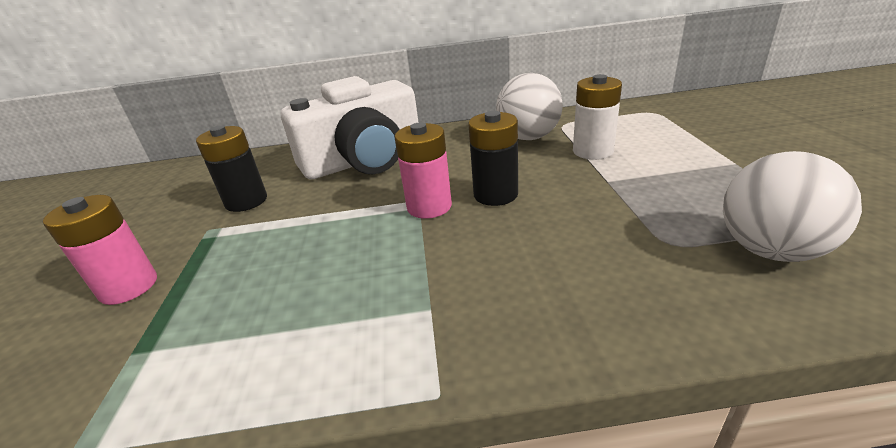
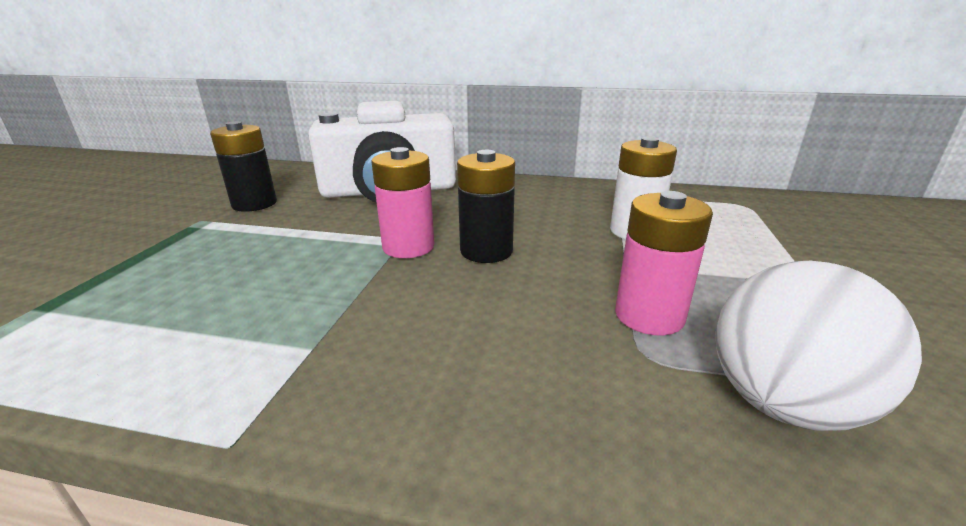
camera: 15 degrees right, 5 degrees down
pink battery [43,195,157,305] -> pink battery moved to [615,191,713,336]
white ball [496,73,563,140] -> none

